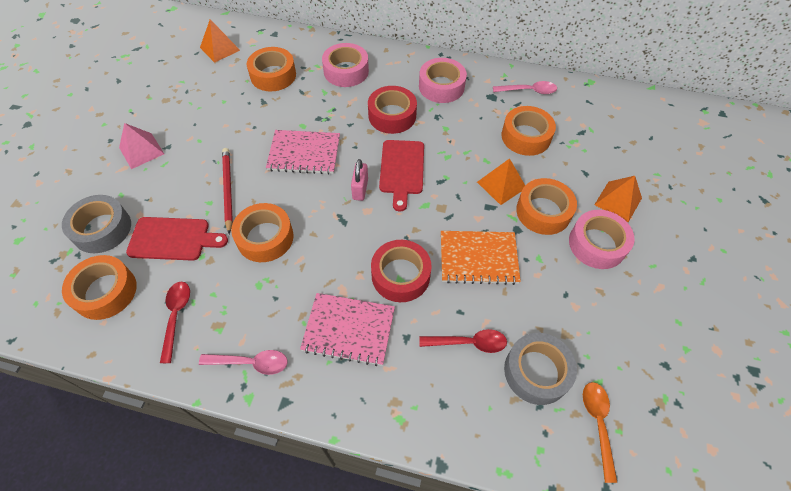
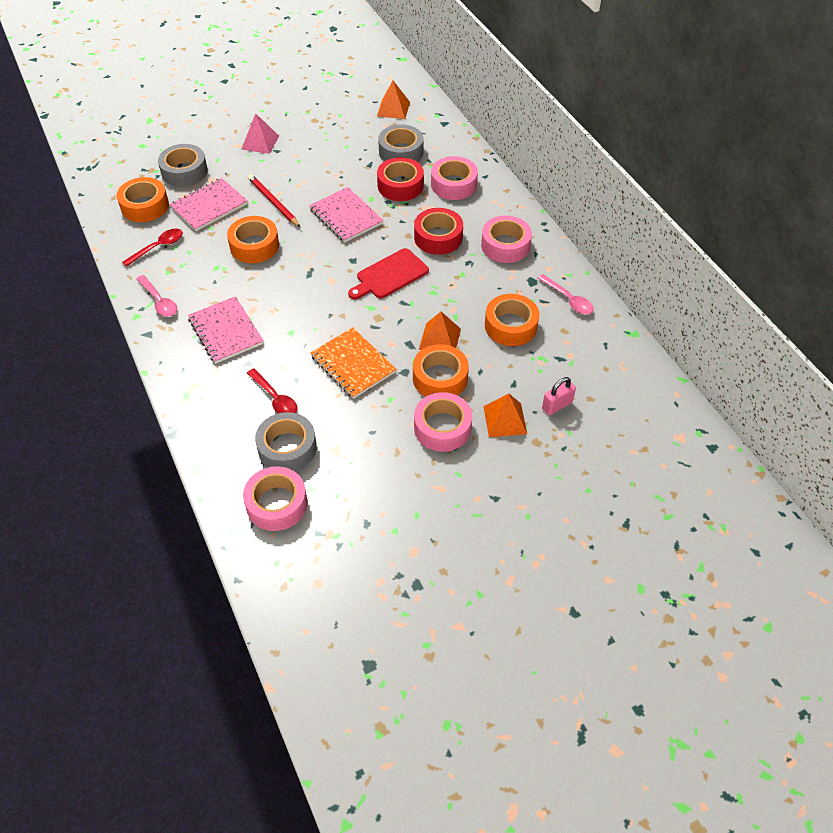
camera: 50 degrees right, 5 degrees down
red cutting board [126,217,228,261] -> pink notebook [170,178,248,231]
red pencil [222,148,233,234] -> red pencil turned 75 degrees counterclockwise [248,174,300,227]
orange tape [247,47,296,91] -> grey tape [378,124,424,162]
pink padlock [351,159,368,201] -> pink padlock moved to [542,377,576,415]
red tape [371,240,432,302] -> red tape moved to [377,157,424,201]
orange spoon [583,382,618,483] -> pink tape [243,466,307,531]

